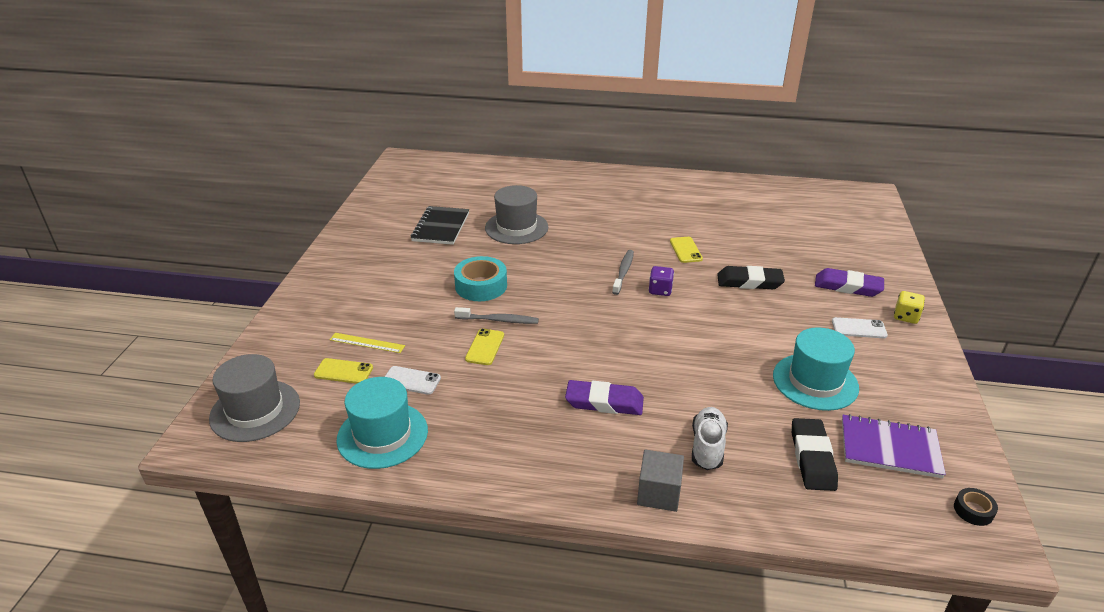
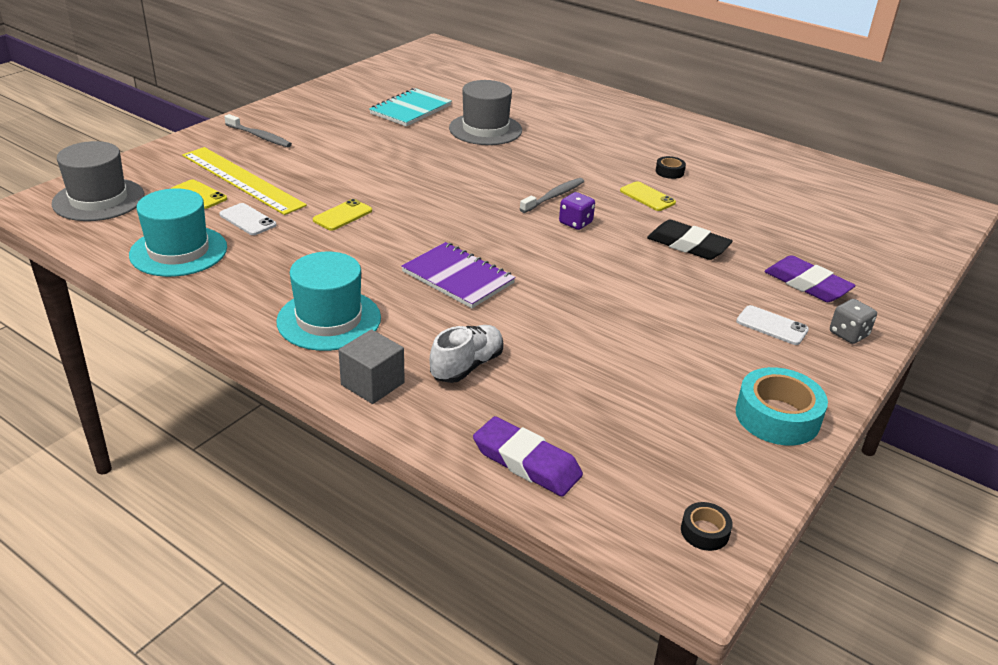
camera: 25 degrees right, 0 degrees up
yellow ruler [330,333,405,353] -> yellow ruler [182,147,307,215], size x2.09
black notebook [411,206,469,245] -> turquoise notebook [369,88,452,126]
turquoise tape [454,256,507,301] -> turquoise tape moved to [735,367,828,445]
grey toothbrush [454,307,539,324] -> grey toothbrush moved to [224,114,292,147]
purple eraser [565,380,644,415] -> purple eraser moved to [473,416,583,497]
yellow phone [670,237,703,263] -> yellow phone turned 60 degrees counterclockwise [620,181,676,211]
turquoise hat [773,327,859,411] -> turquoise hat moved to [276,252,381,351]
black eraser [792,418,838,491] -> none
purple notebook [842,414,946,478] -> purple notebook moved to [401,242,515,308]
yellow dice [894,291,925,324] -> grey dice [830,299,877,344]
none -> black tape [656,156,686,179]

